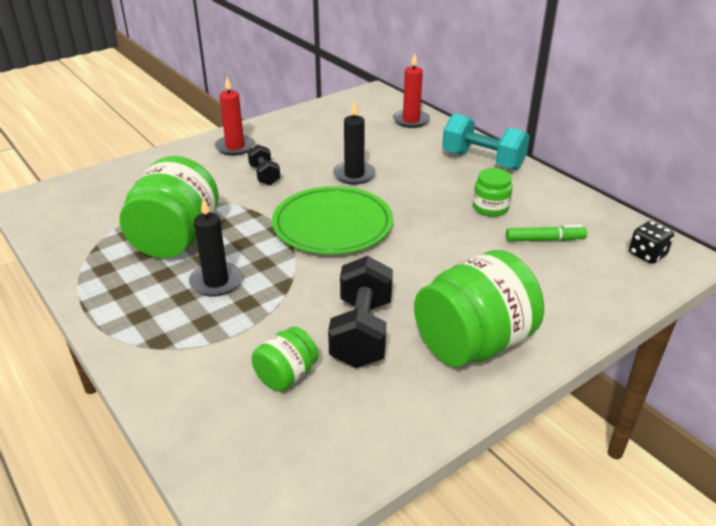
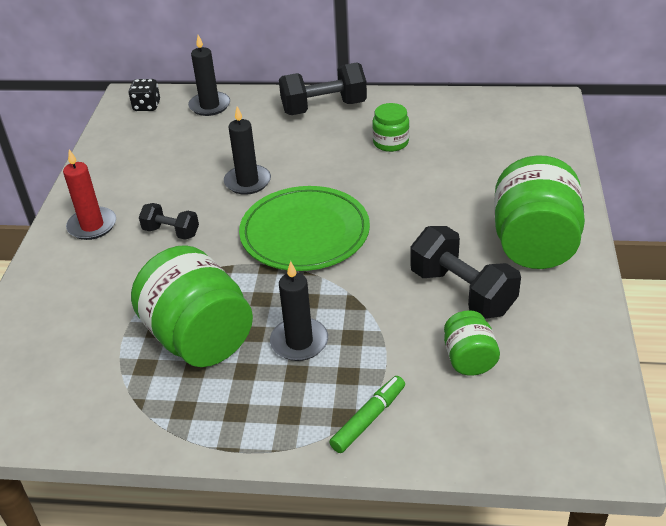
camera: 45 degrees left, 5 degrees up
red candle [393,53,430,128] -> black candle [188,35,230,116]
turquoise dumbbell [442,113,530,170] -> black dumbbell [279,62,367,115]
green marker [506,225,587,242] -> green marker moved to [329,376,405,453]
black dice [629,221,674,264] -> black dice moved to [128,79,160,111]

